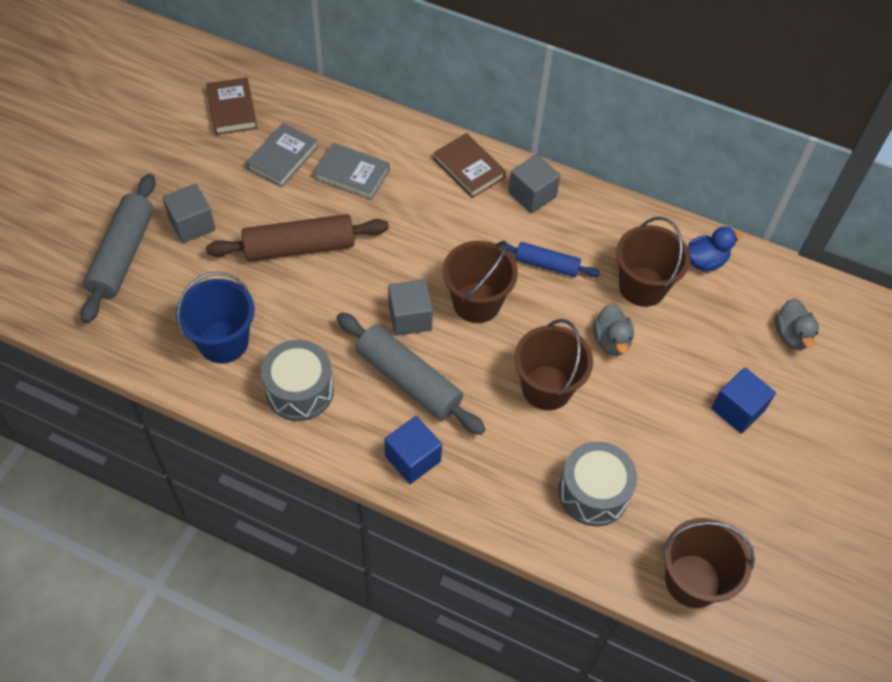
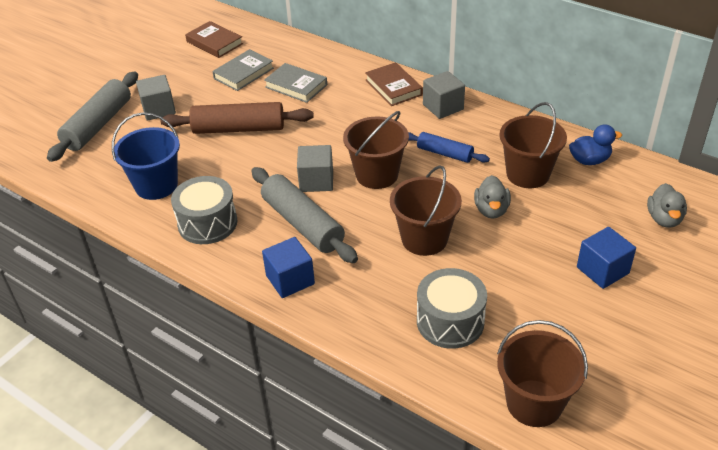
camera: 15 degrees right, 15 degrees down
brown book [206,77,257,135] -> brown book turned 45 degrees counterclockwise [185,21,243,58]

